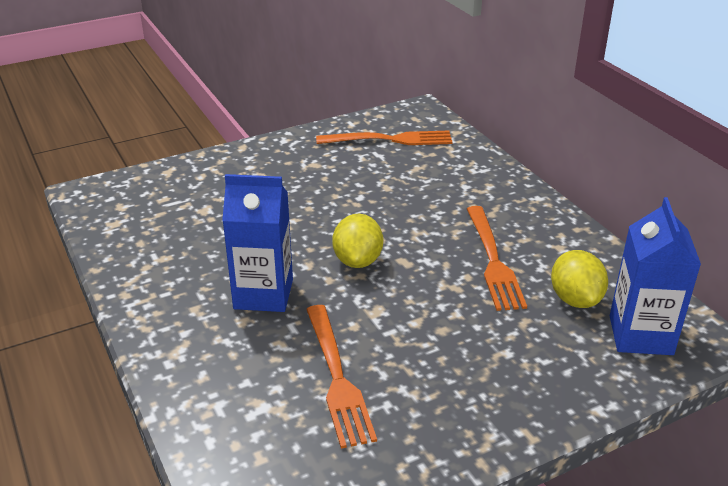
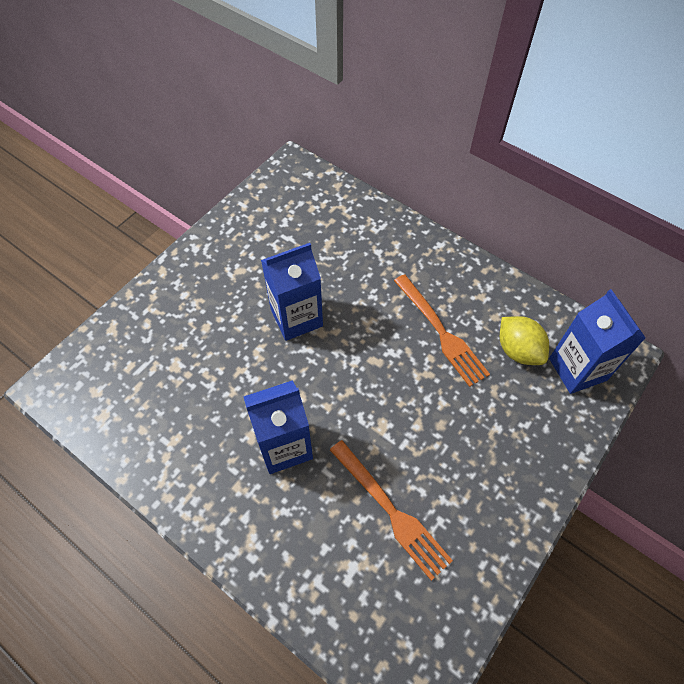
camera: 25 degrees left, 25 degrees up
orange fork [316,131,453,145] -> none
yellow lemon [332,214,383,268] -> none
none -> blue carton [261,243,323,341]

